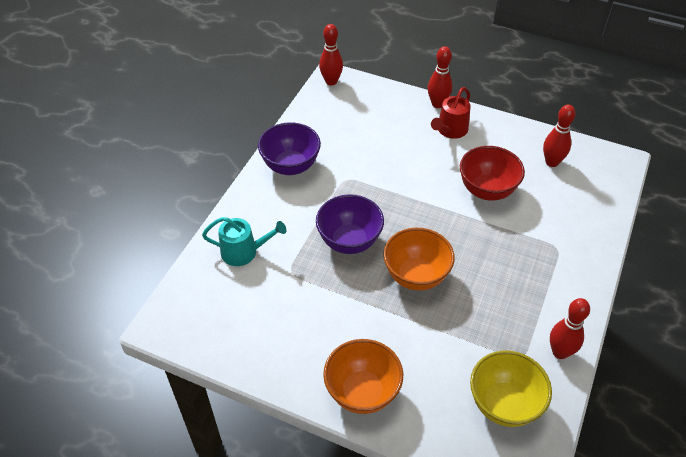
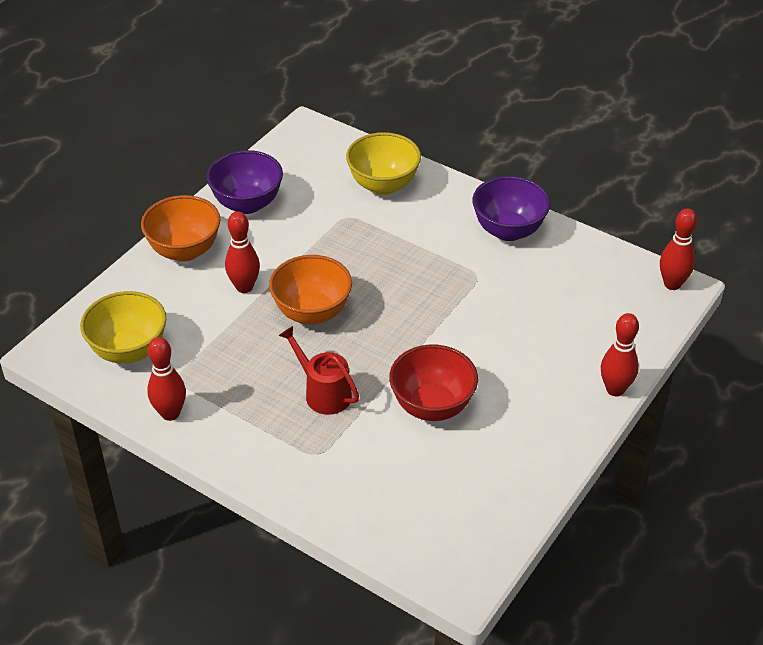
camera: 100 degrees right, 5 degrees down
turquoise watering can [202,217,286,266] -> yellow bowl [346,132,421,195]
purple bowl [316,194,384,254] -> purple bowl moved to [206,150,283,214]
red watering can [431,87,471,139] -> red watering can moved to [279,326,359,415]
red bowling pin [543,105,576,167] -> red bowling pin moved to [225,211,260,293]

